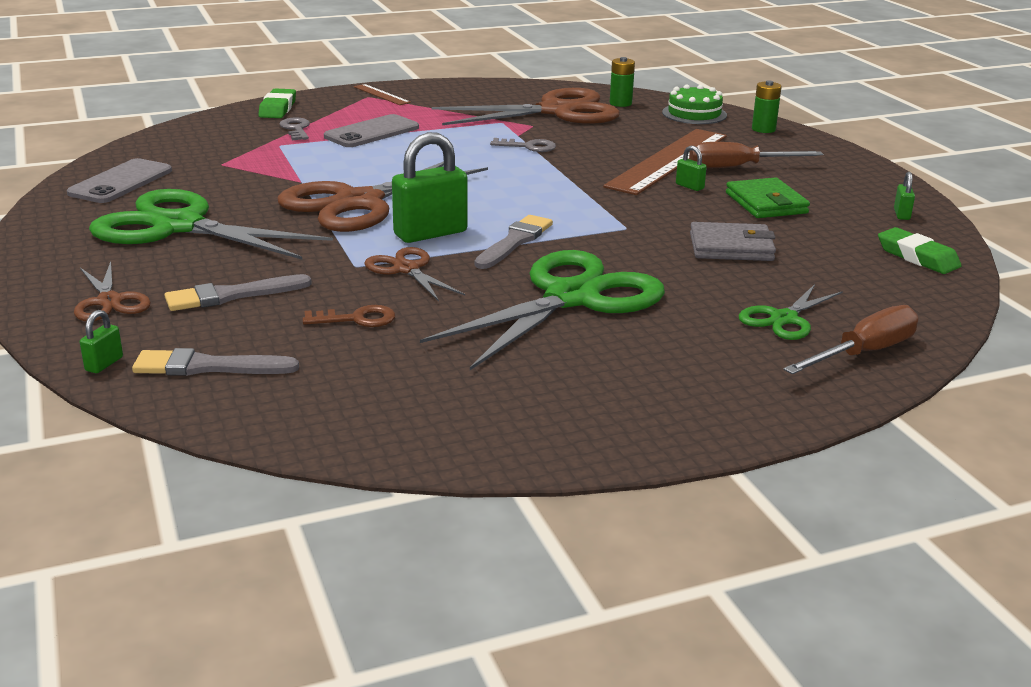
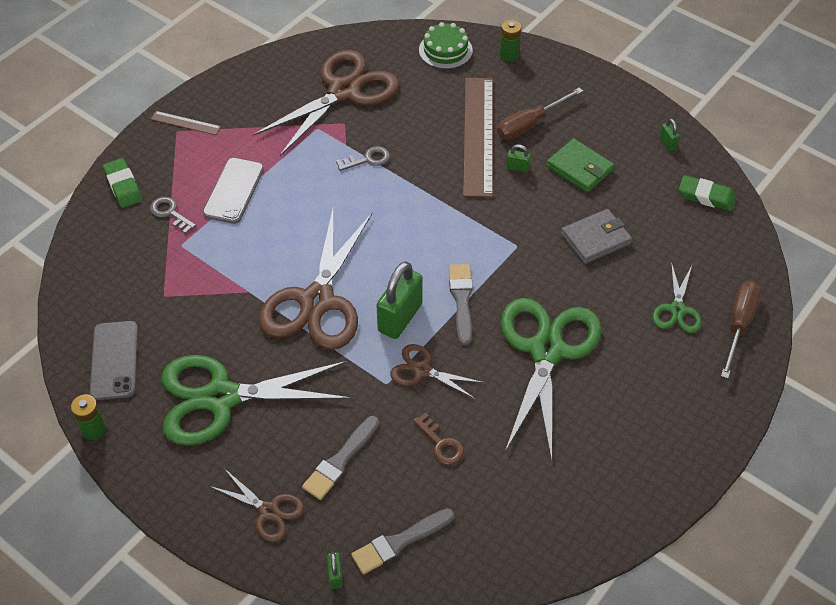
camera: 30 degrees left, 25 degrees up
brown key [303,305,395,327] -> brown key turned 90 degrees clockwise [413,412,464,465]
green battery [610,57,635,107] -> green battery moved to [71,394,106,440]

